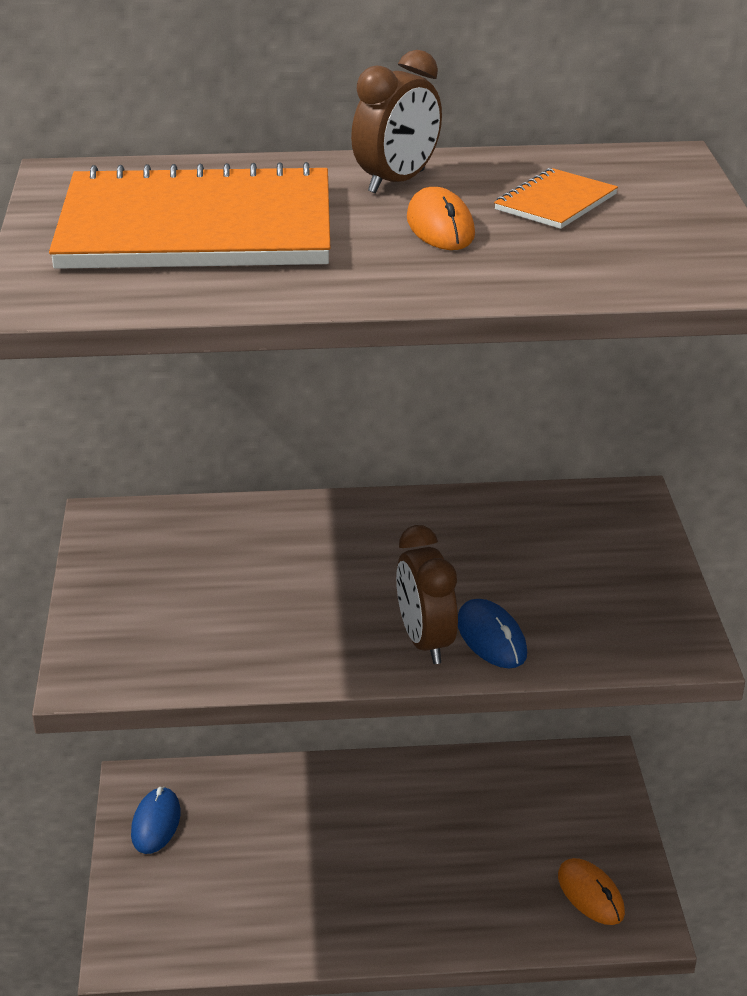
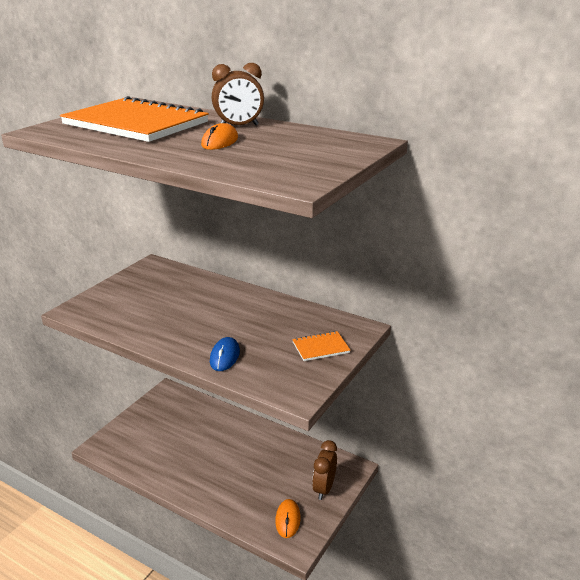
camera: 35 degrees right, 5 degrees down
blue mouse [131,787,181,854] -> none
brown clock [396,525,458,664] -> brown clock moved to [312,440,337,500]
orange notebook [494,168,618,229] -> orange notebook moved to [292,331,350,361]

